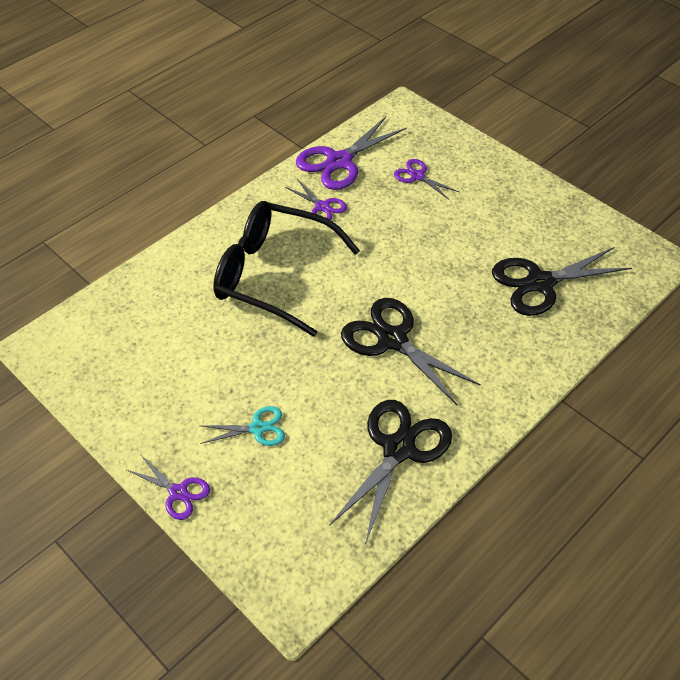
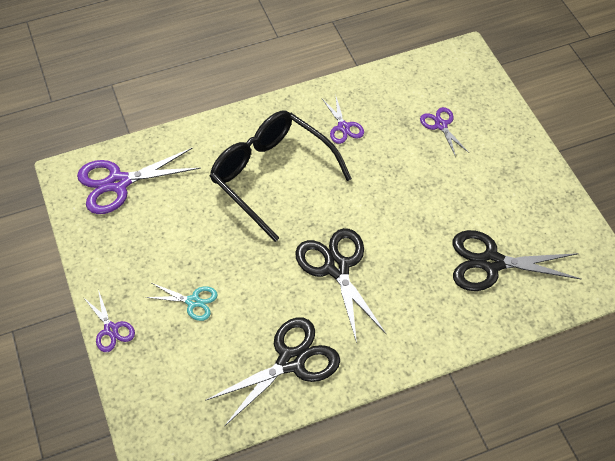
camera: 25 degrees right, 5 degrees up
purple scissors [296,117,407,190] -> purple scissors moved to [77,148,201,214]

